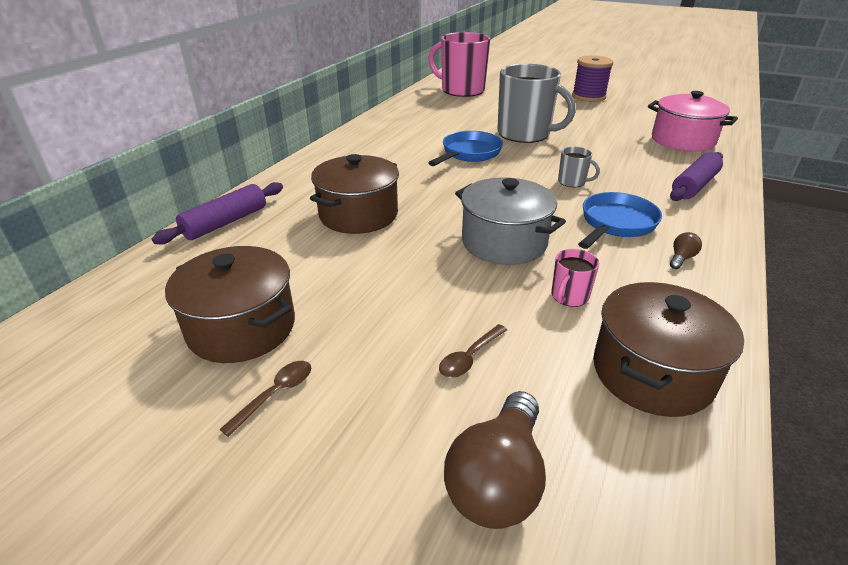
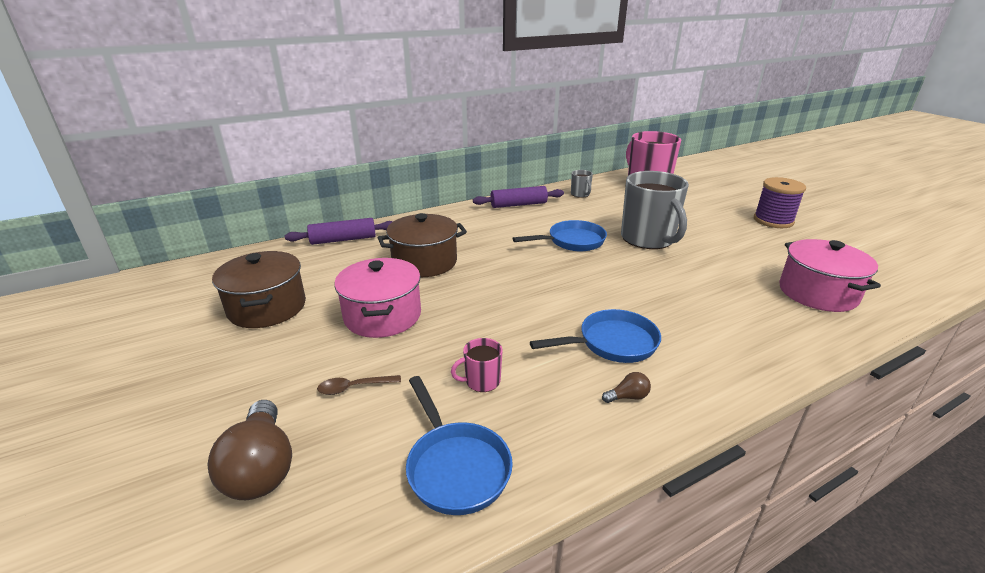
camera: 35 degrees right, 5 degrees down
brown spoon [219,361,311,437] -> none
brown light bulb [444,391,546,529] -> brown light bulb turned 75 degrees counterclockwise [207,400,292,500]
grey pot [455,177,566,265] -> none
grey mug [558,147,600,187] -> grey mug moved to [571,170,593,198]
brown pot [593,282,744,417] -> blue pan [406,376,513,515]
purple rolling pin [670,152,723,201] -> purple rolling pin moved to [473,186,564,208]
none -> pink pot [334,258,421,338]

